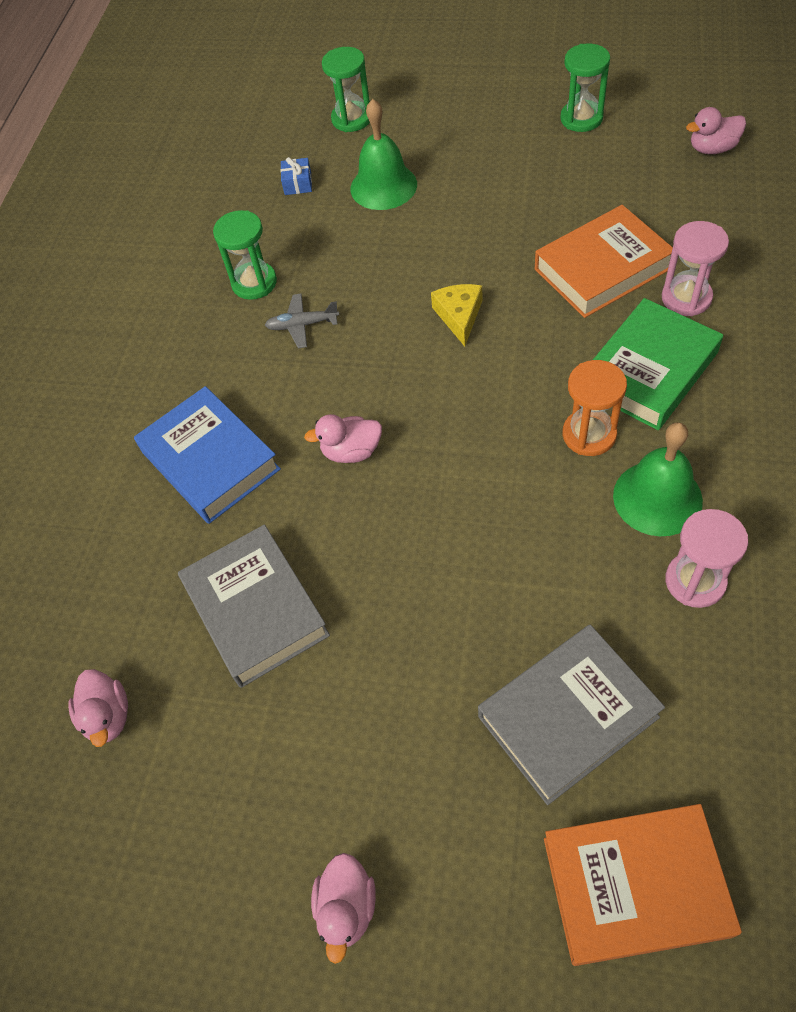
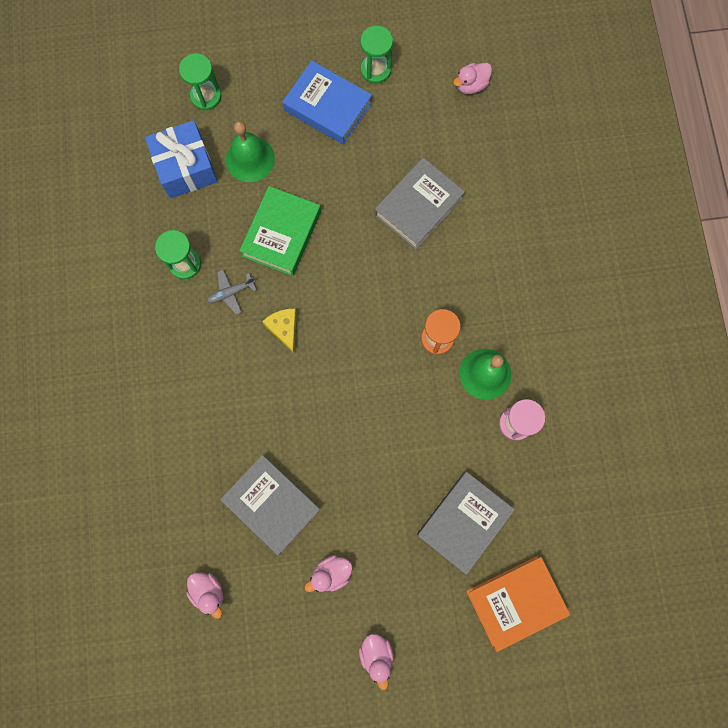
camera: 25 degrees left, 20 degrees up
blue book [134,386,281,524] -> blue book moved to [282,60,372,145]
blue gift [280,157,312,195] -> blue gift [145,120,218,199], size x2.47
pink duck [304,414,382,463] -> pink duck moved to [305,555,353,592]
yellow cheese [431,284,482,346] -> yellow cheese moved to [262,309,297,353]
orange book [535,205,673,318] -> grey book [375,158,465,250]
green book [593,298,723,430] -> green book moved to [240,186,321,276]
pink hourglass [662,221,729,316] -> none

